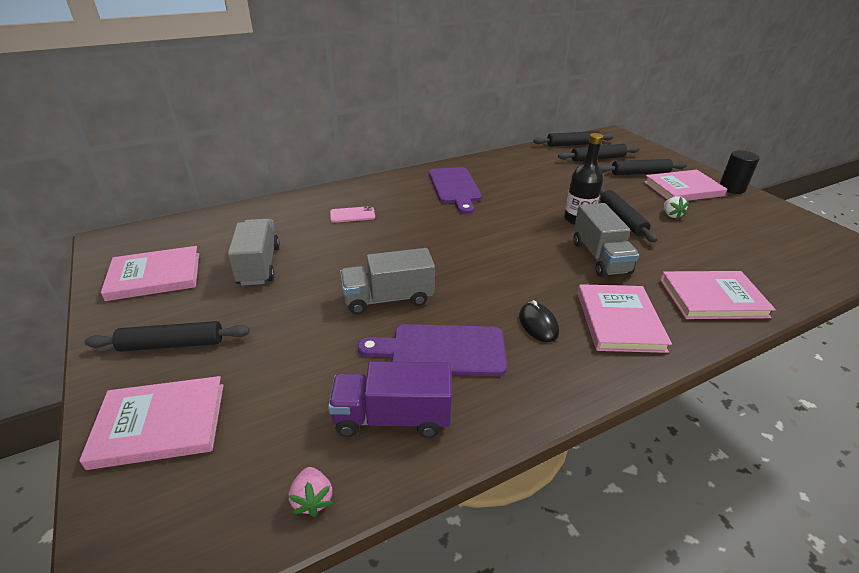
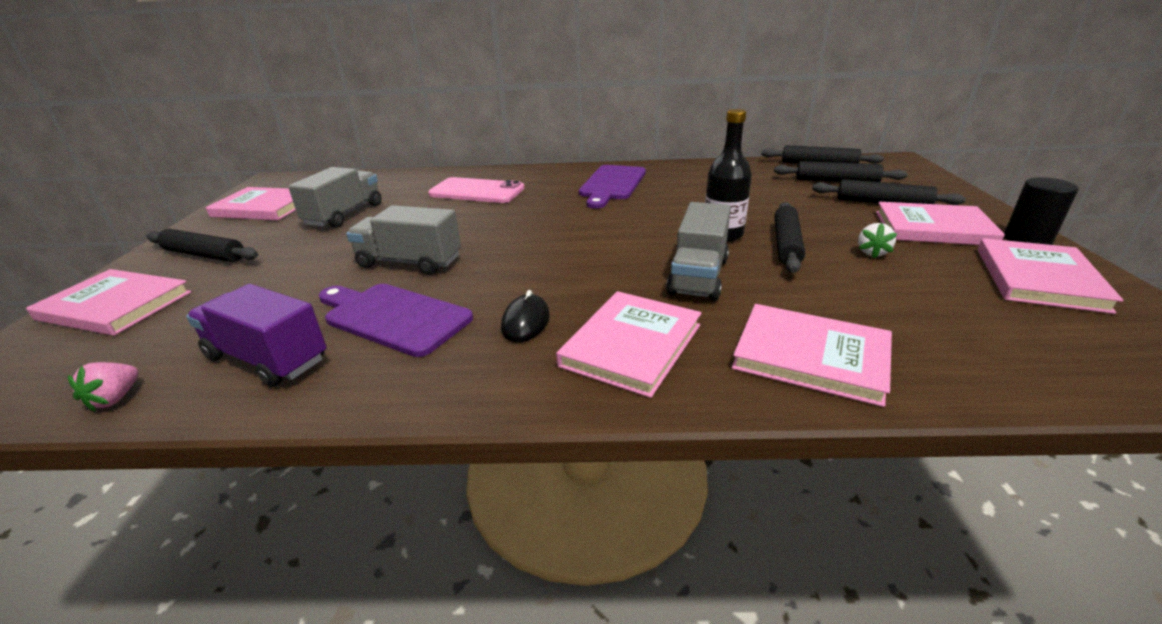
camera: 30 degrees right, 5 degrees down
pink phone [330,206,375,223] -> pink phone [428,177,525,203], size x1.82
none -> pink book [978,238,1123,314]

